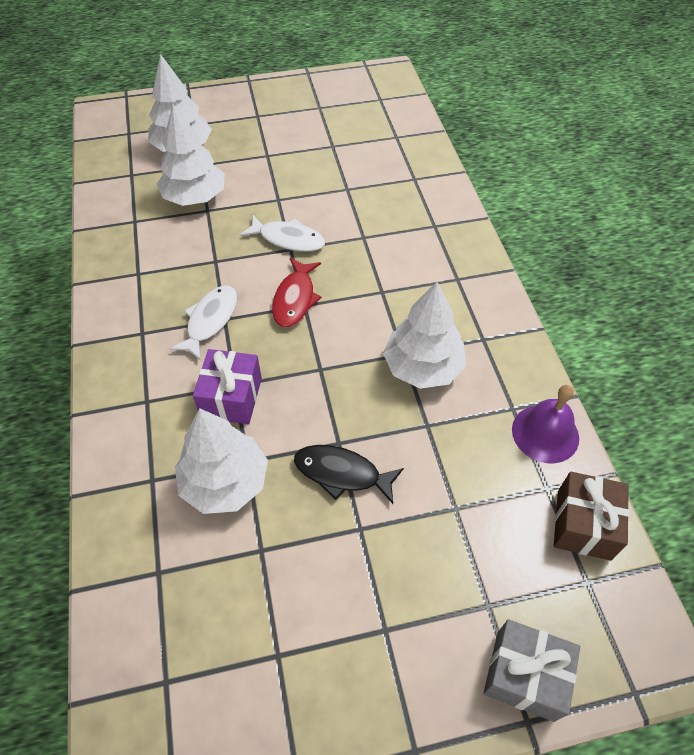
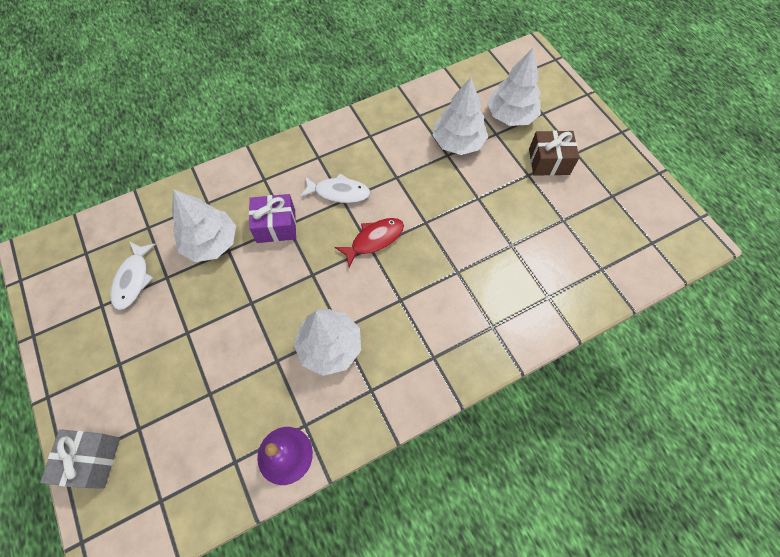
camera: 75 degrees right, 10 degrees up
white fish [240,215,325,252] -> white fish moved to [110,241,156,310]
red fish [272,258,322,327] -> red fish turned 150 degrees clockwise [335,218,404,267]
black fish [294,445,404,504] -> none
brown gift [554,472,629,561] -> brown gift moved to [529,130,579,176]

